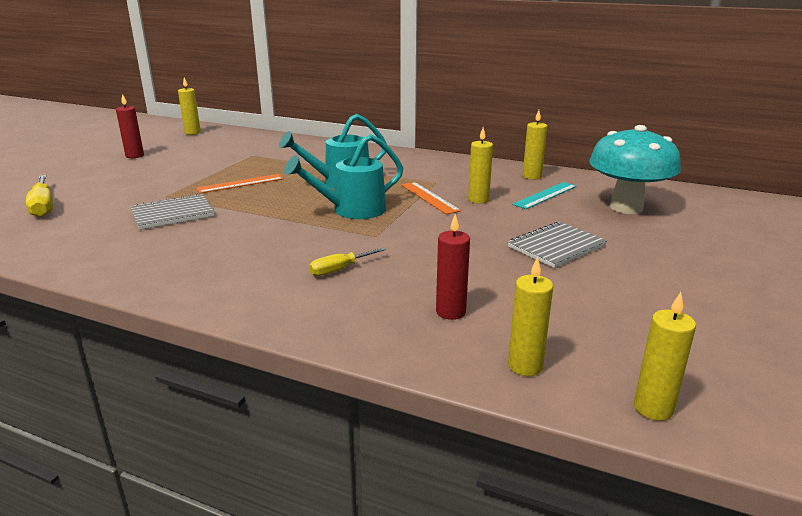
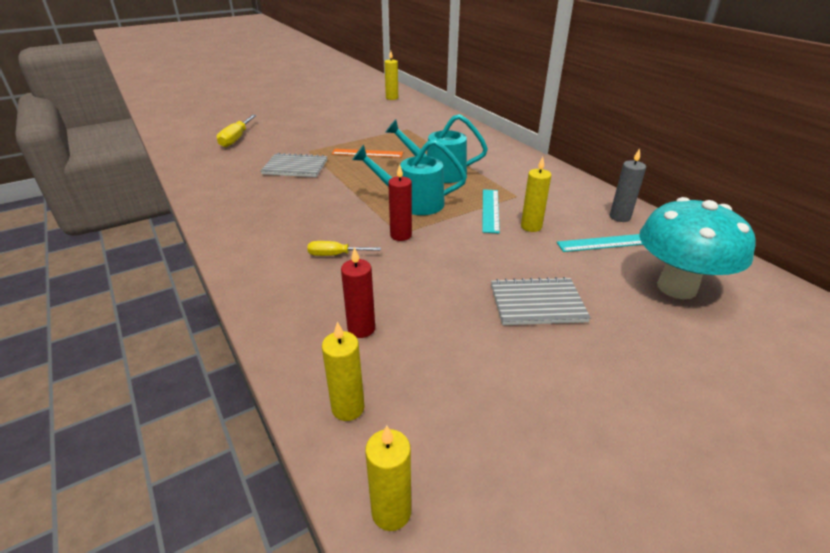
camera: 35 degrees right, 10 degrees up
red candle [116,94,144,158] -> red candle moved to [388,164,412,241]
orange ruler [401,182,461,215] -> turquoise ruler [482,189,500,234]
yellow candle [523,110,547,180] -> grey candle [610,148,646,222]

